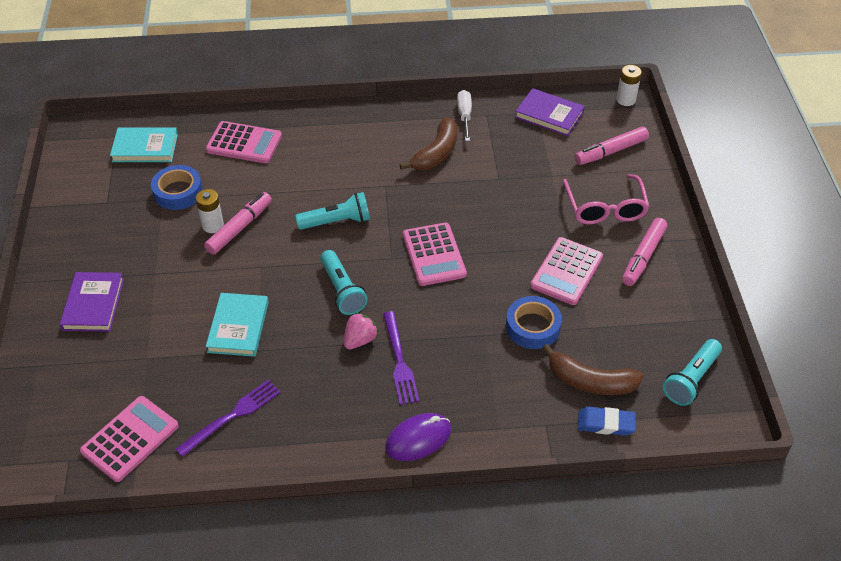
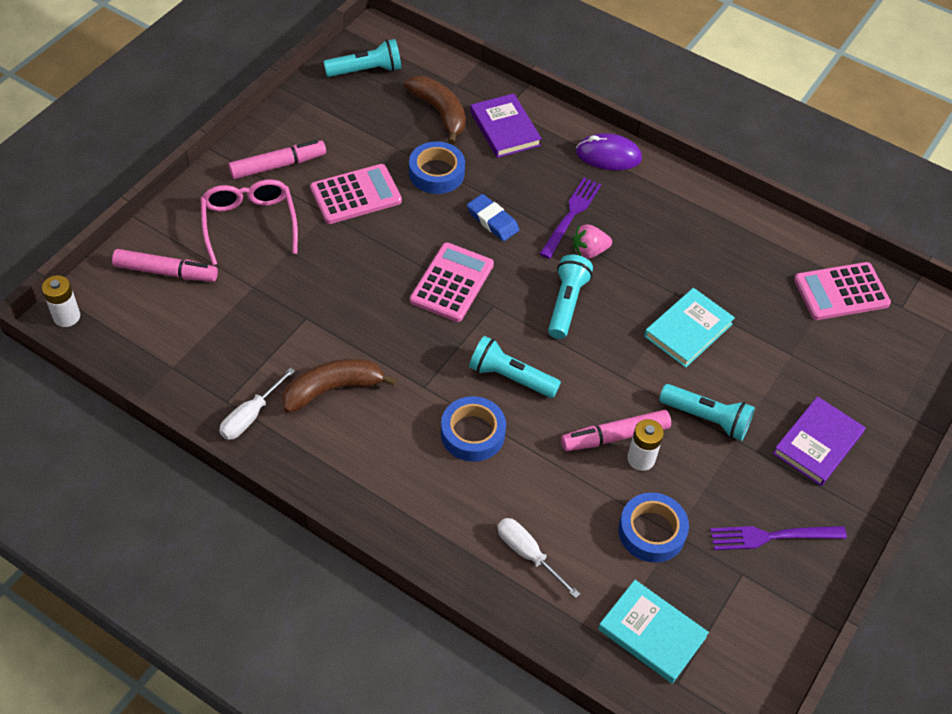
camera: 145 degrees left, 5 degrees up
purple fork [176,379,281,457] -> purple fork moved to [710,526,847,550]
pink calculator [206,121,282,163] -> white screwdriver [497,518,580,598]
purple book [515,88,585,136] -> purple book moved to [470,93,542,158]
pink glasses [563,174,650,224] -> pink glasses turned 45 degrees counterclockwise [200,179,298,266]
blue eraser [578,406,636,436] -> blue eraser moved to [467,194,519,241]
none -> blue tape [441,396,506,462]
none -> turquoise flashlight [659,384,755,441]

